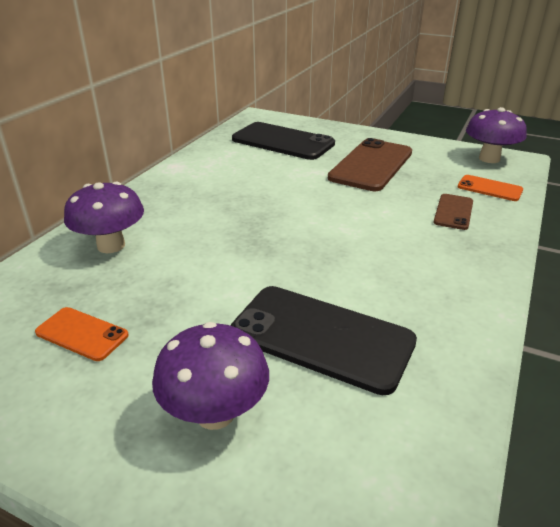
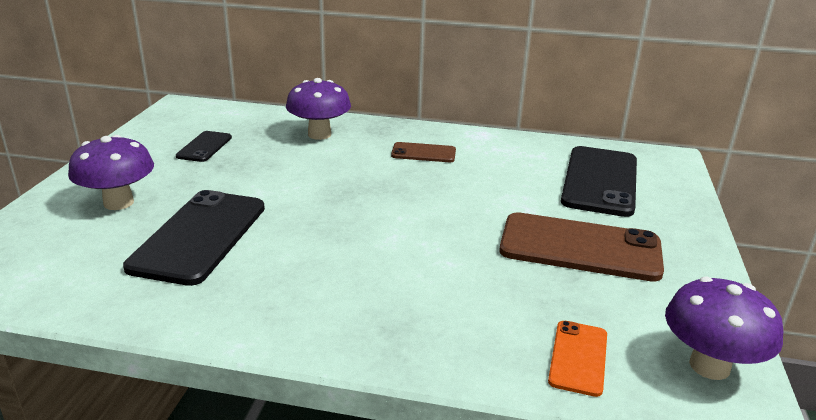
camera: 75 degrees right, 5 degrees down
orange phone [35,307,129,361] -> black phone [176,131,232,162]
brown phone [434,194,473,230] -> brown phone moved to [391,142,456,162]

